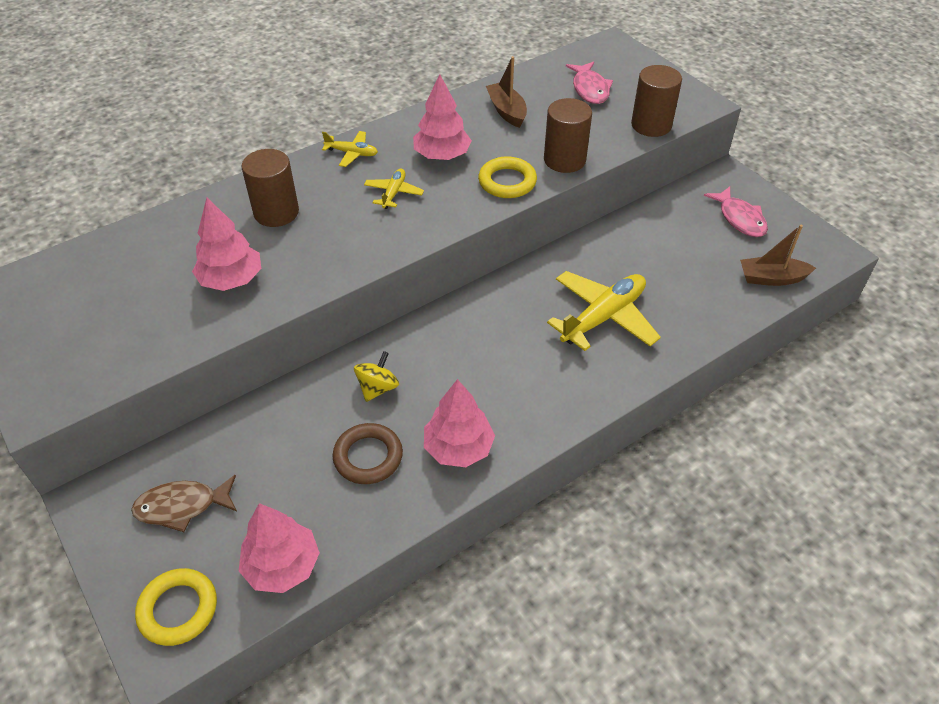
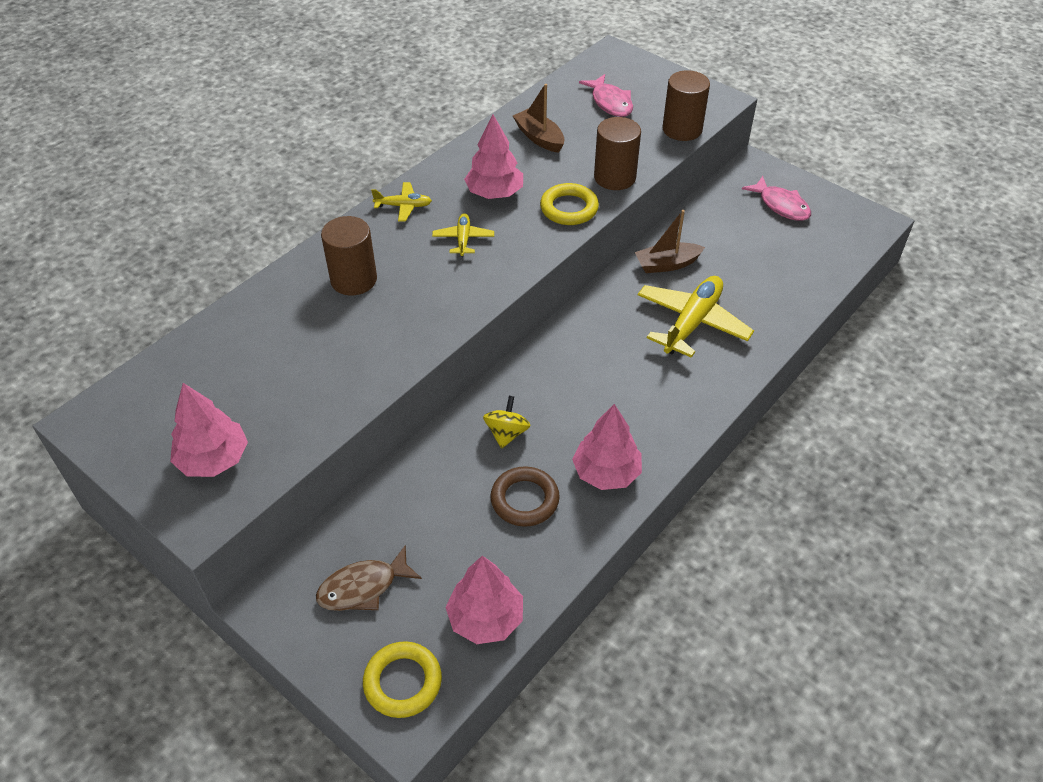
camera: 15 degrees left, 0 degrees up
pink tree [192,198,261,291] -> pink tree moved to [170,383,248,477]
brown boat [740,225,816,286] -> brown boat moved to [635,210,705,273]

